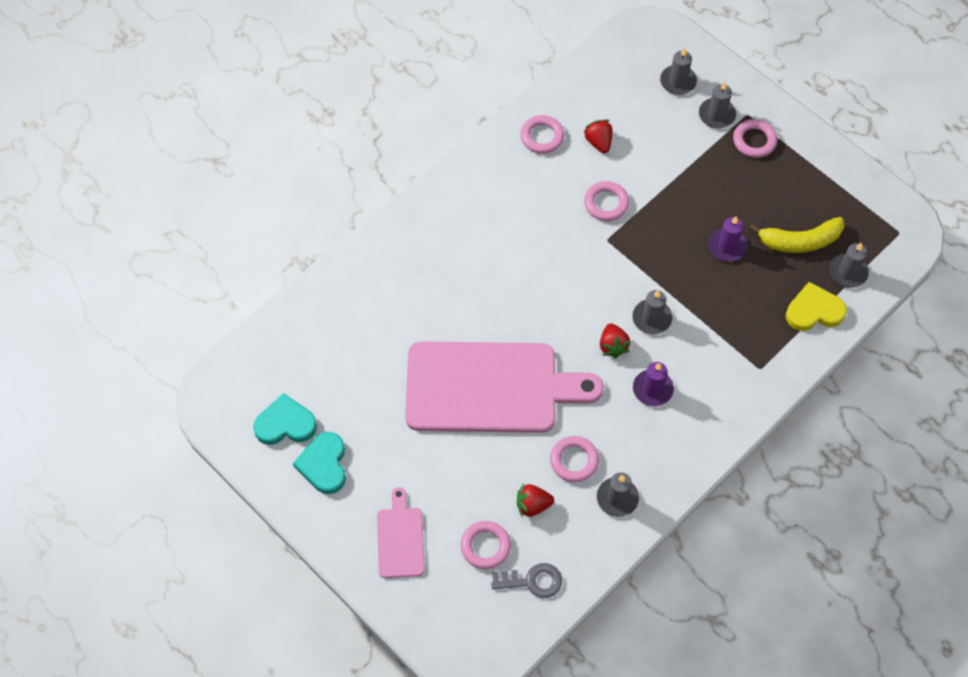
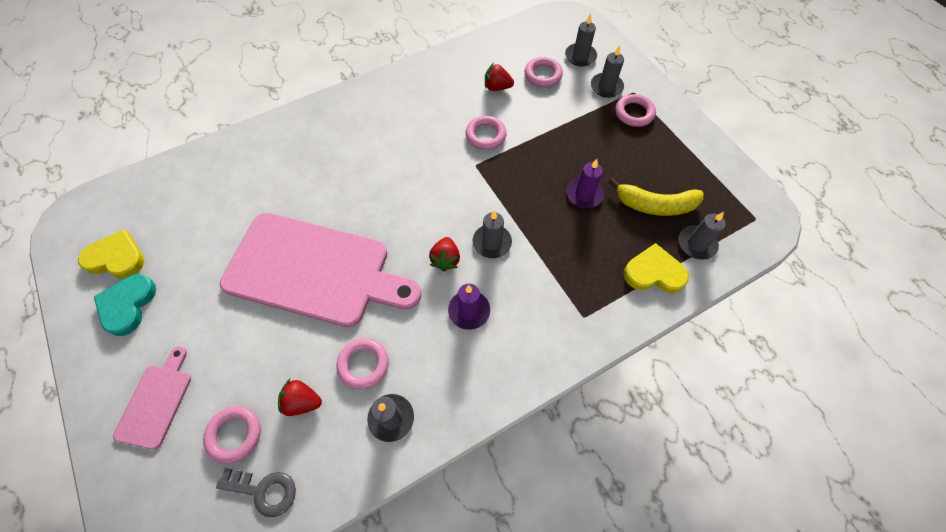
camera: 15 degrees right, 0 degrees up
turquoise heart [253,393,317,445] -> yellow heart [78,229,144,279]
pink ring [520,115,564,154] -> pink ring moved to [525,57,563,87]
red strawberry [583,120,612,153] -> red strawberry turned 75 degrees counterclockwise [485,63,514,91]

